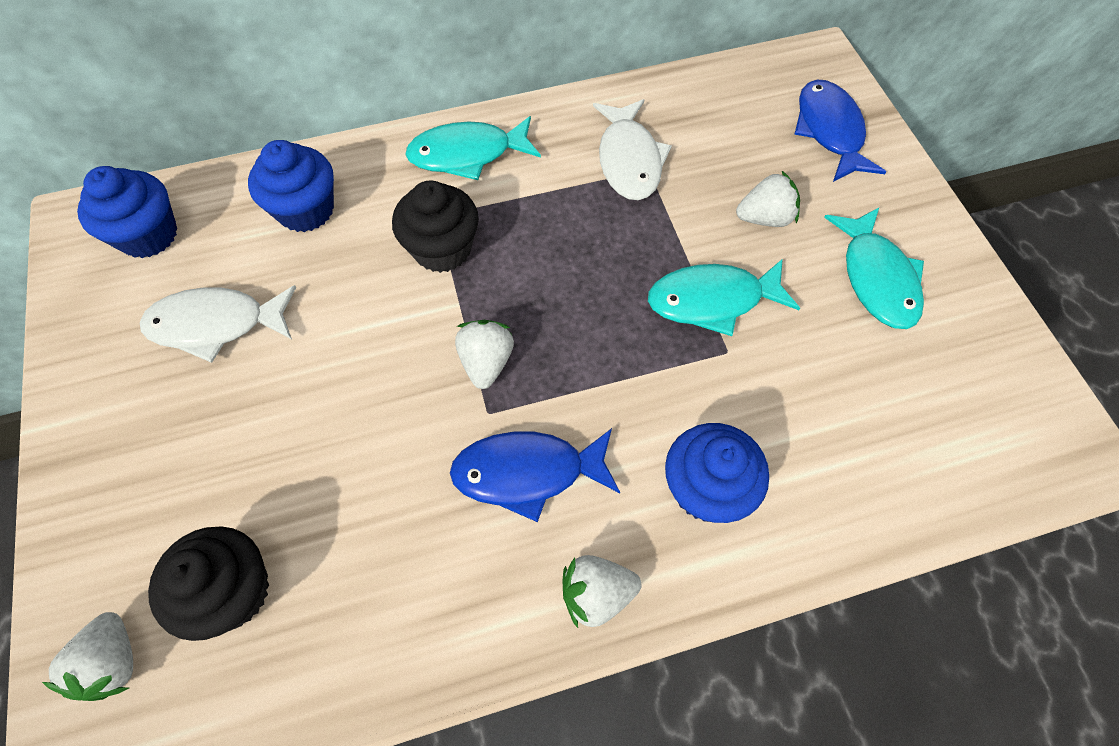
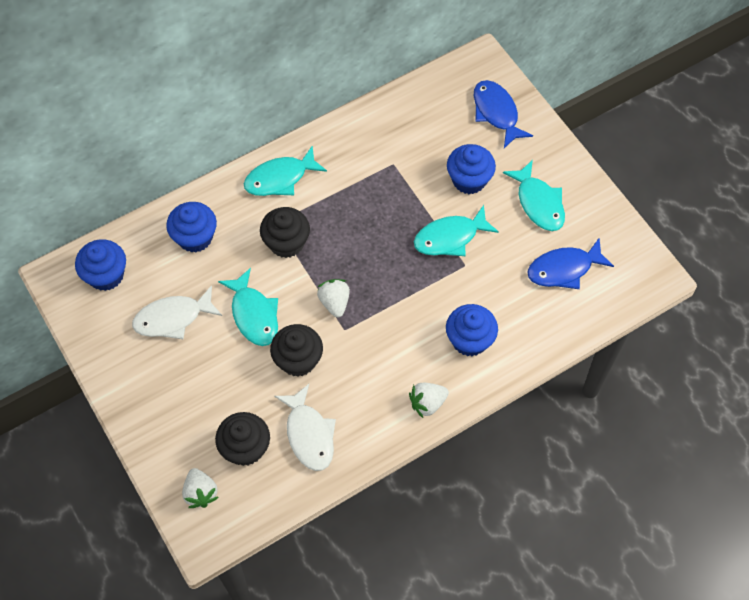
camera: 15 degrees left, 0 degrees up
blue fish [450,428,620,522] -> blue fish moved to [527,238,614,289]
white fish [593,99,672,200] -> white fish moved to [274,384,336,471]
white strawberry [736,171,800,227] -> blue cupcake [447,144,496,194]
none -> turquoise fish [218,268,278,346]
none -> black cupcake [270,324,323,377]

